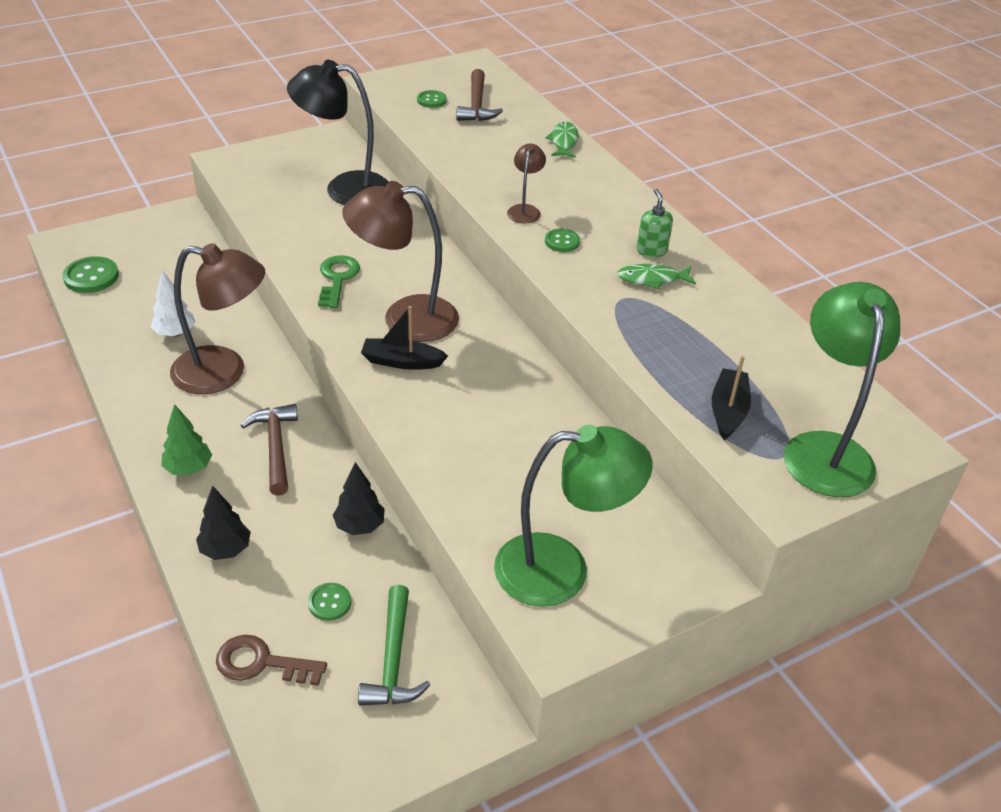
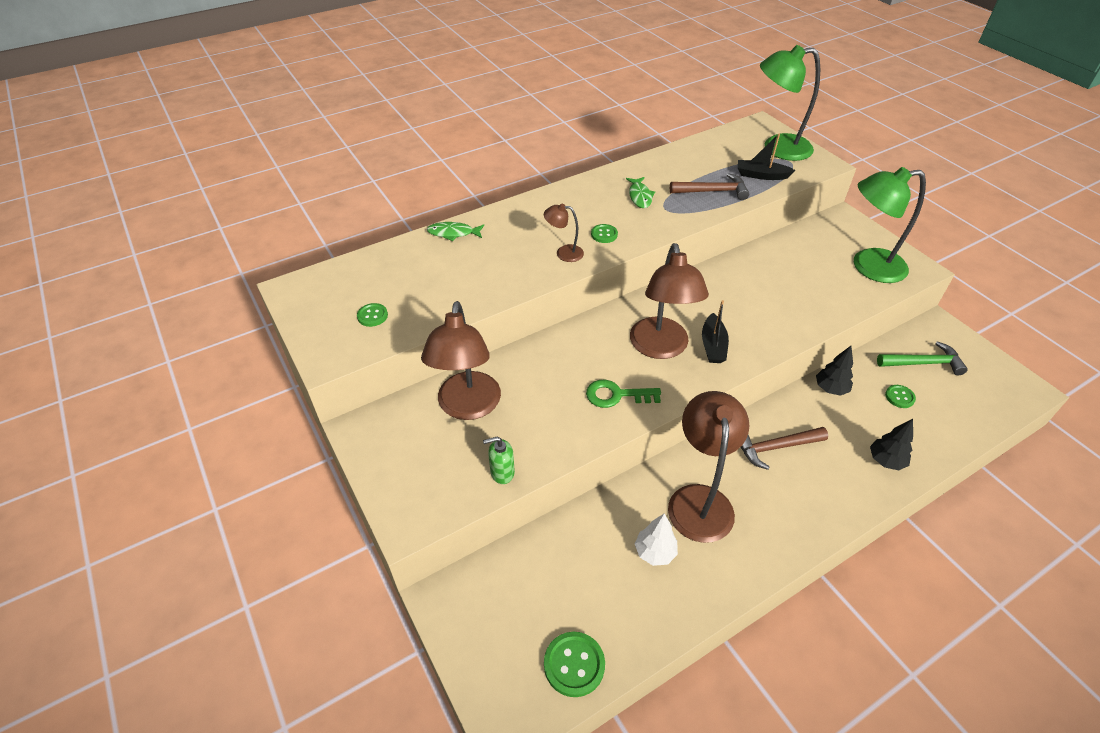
camera: 90 degrees left, 5 degrees up
green tree [161,404,212,475] -> none
brown key [216,635,327,686] -> none
black lamp [287,60,388,205] -> brown lamp [421,301,501,420]
brown hammer [456,69,503,121] -> brown hammer moved to [670,173,749,200]
green lamp [494,425,653,607] -> green lamp turned 90 degrees counterclockwise [854,167,926,283]
green soap dispenser [637,189,673,258] -> green soap dispenser moved to [483,437,515,484]

